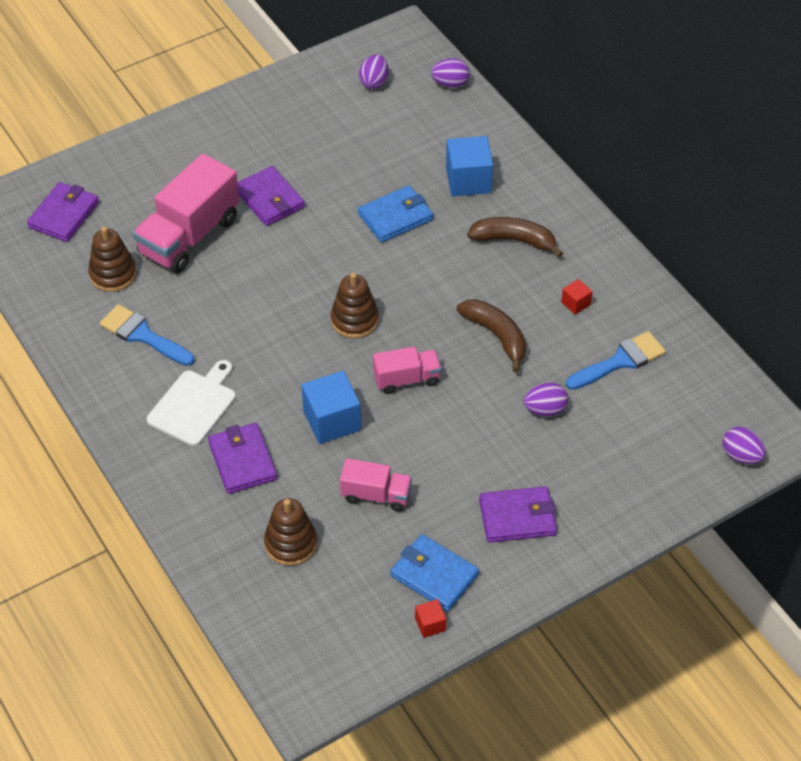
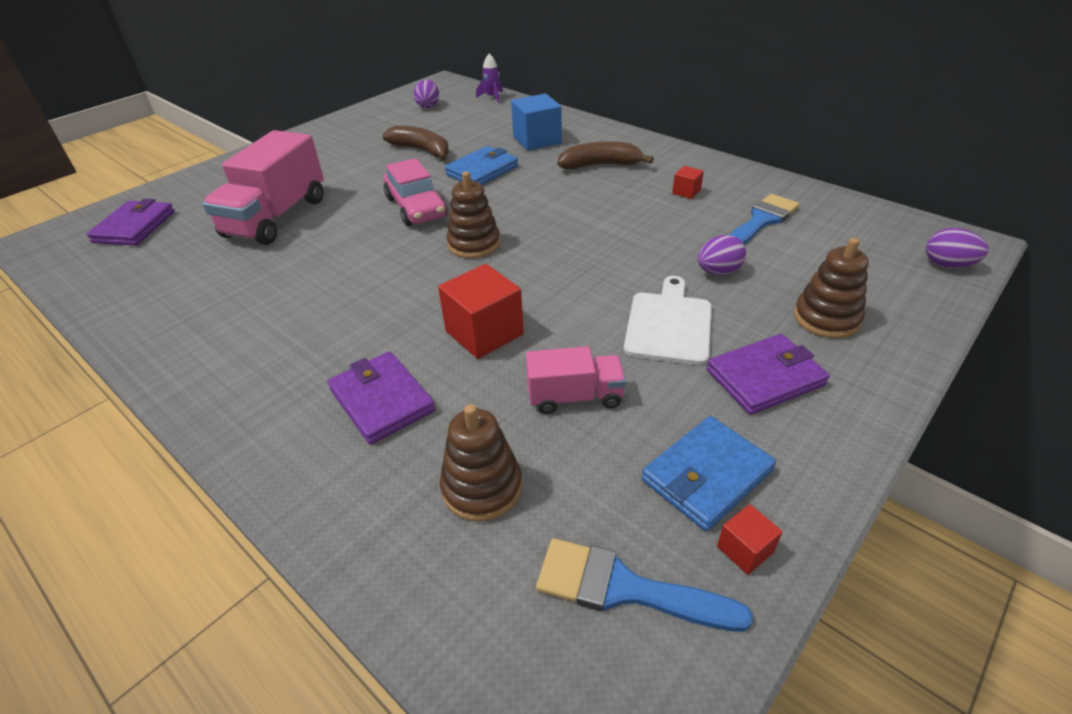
camera: 15 degrees left, 10 degrees down
brown stacking toy [88,226,137,292] -> brown stacking toy moved to [794,238,869,338]
blue brush [100,304,194,366] -> blue brush moved to [536,538,753,632]
white cutting board [147,360,236,446] -> white cutting board moved to [624,276,712,365]
purple wallet [237,166,305,226] -> none
blue cube [301,371,361,444] -> red cube [438,264,524,359]
pink truck [373,347,441,394] -> none
blue wallet [391,534,479,611] -> blue wallet turned 60 degrees counterclockwise [642,416,776,531]
purple egg [431,58,470,88] -> purple rocket [476,54,503,103]
brown banana [457,299,526,372] -> brown banana moved to [382,125,449,161]
none -> pink car [384,158,447,226]

